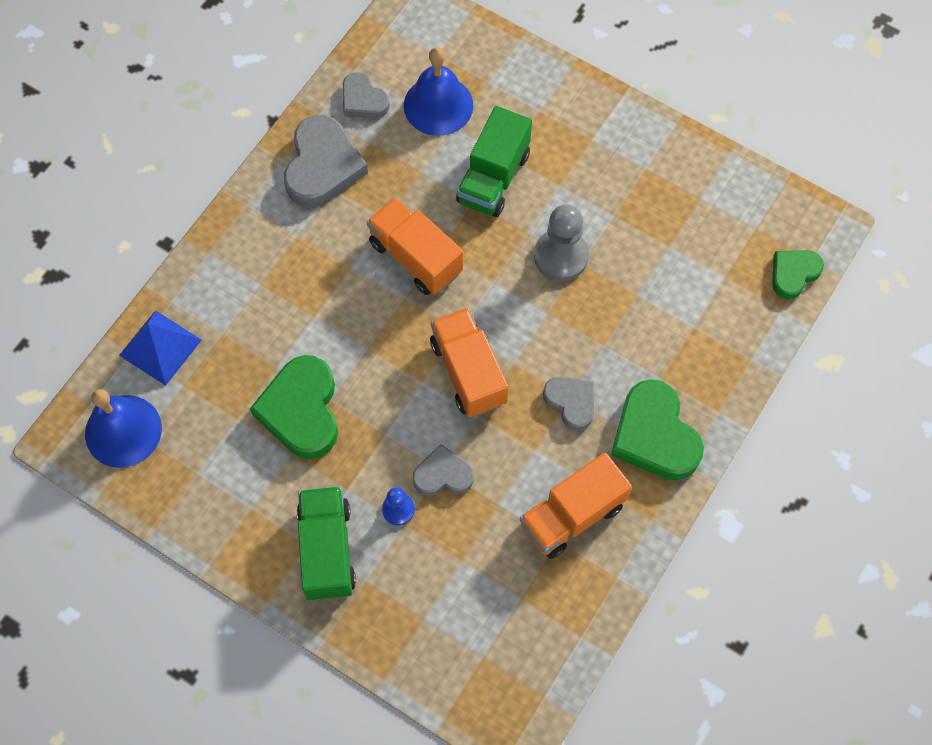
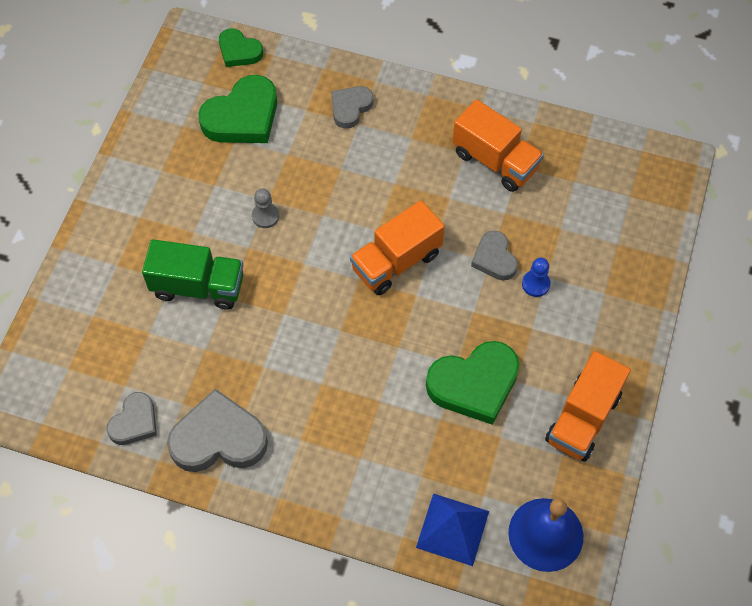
camera: 105 degrees left, 5 degrees down
green truck [297,486,356,600] -> none
orange truck [367,197,463,295] -> orange truck moved to [545,351,631,462]
blue bell [404,47,473,136] -> none
grey pawn [534,204,589,281] -> grey pawn [252,188,279,228], size x0.55
grey heart [543,377,594,431] -> grey heart moved to [331,86,373,129]
green heart [611,379,704,480] -> green heart moved to [198,75,277,143]

